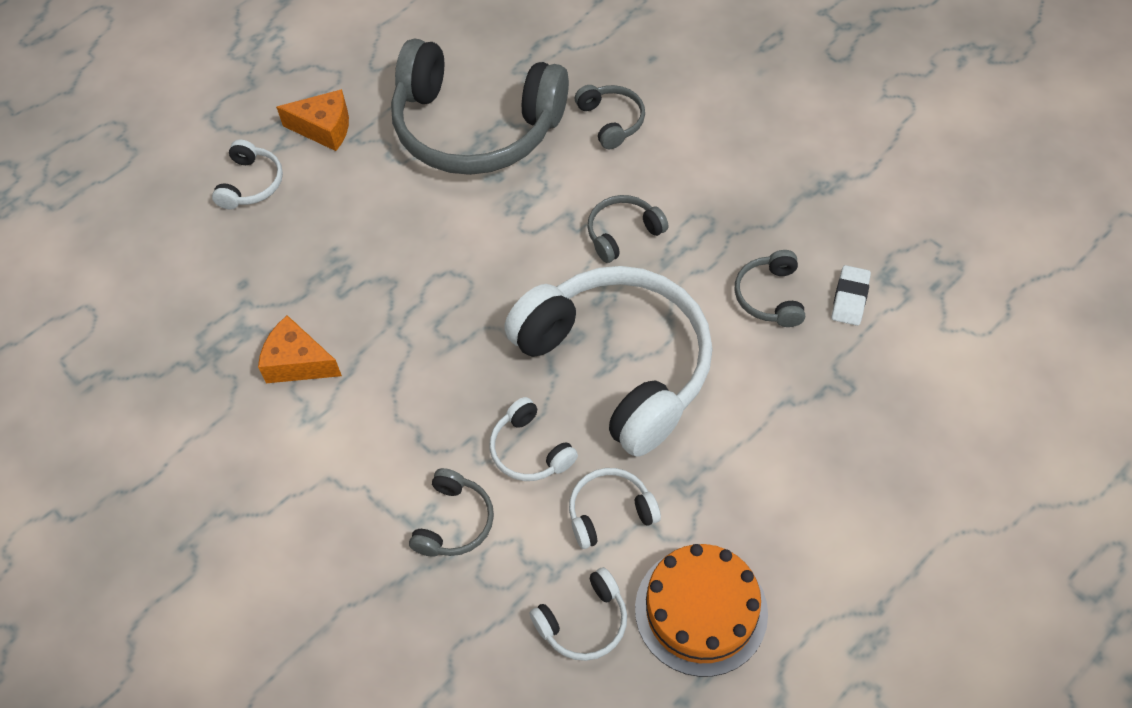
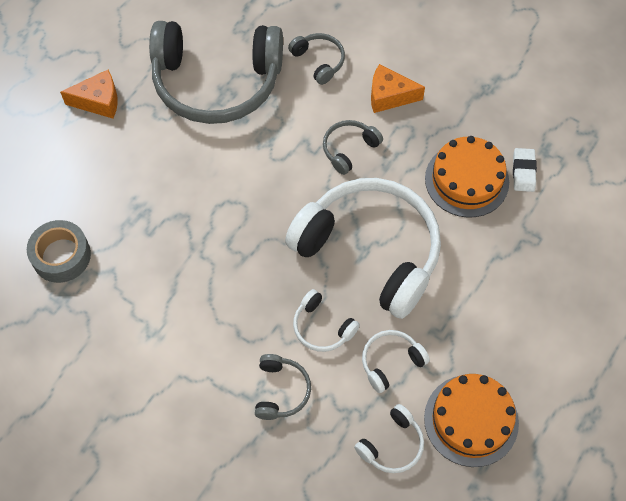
camera: 15 degrees left, 5 degrees up
white headphones [212,140,283,210] -> none
orange cheese [258,315,342,383] -> orange cheese moved to [371,64,425,113]
grey headphones [735,250,805,327] -> orange cake [425,136,509,218]
none -> grey tape [27,220,91,283]

